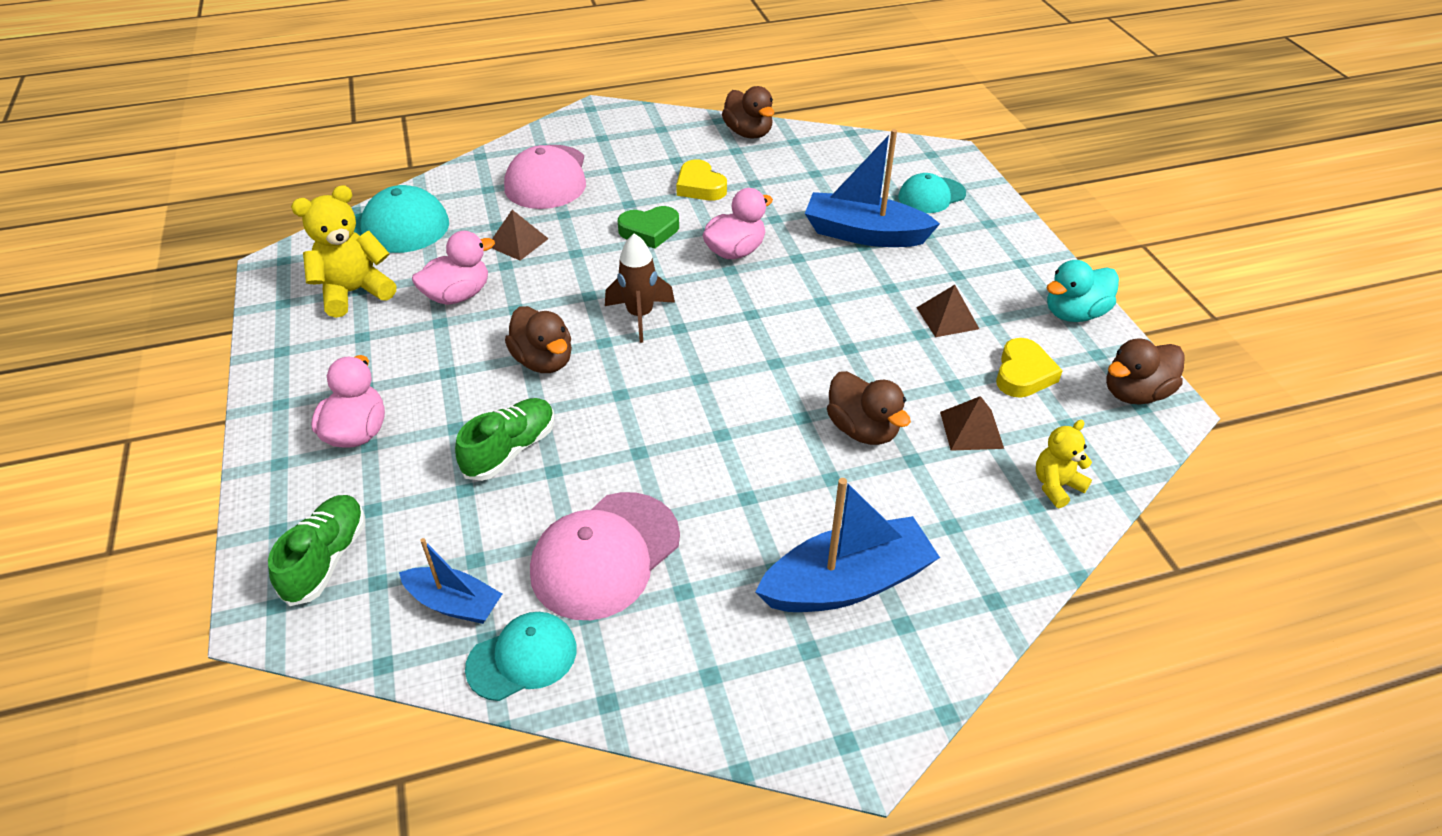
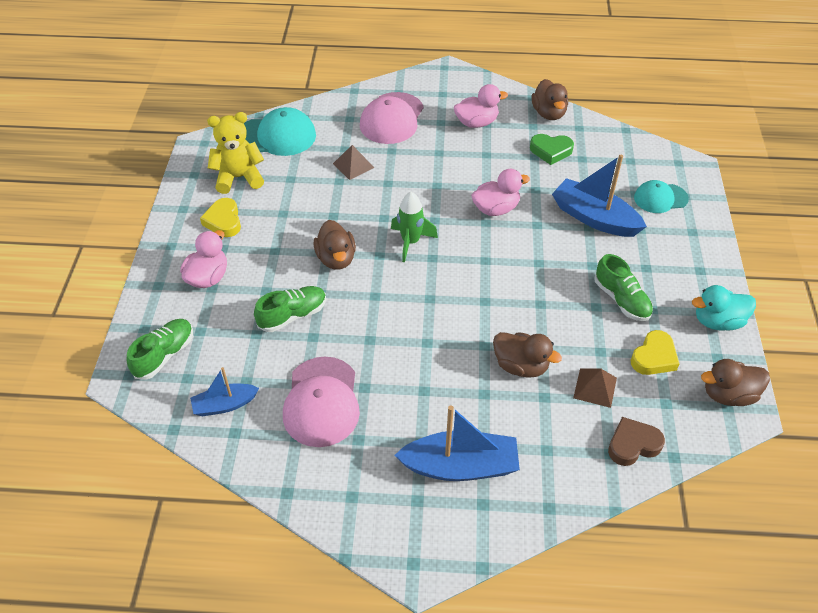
camera: 20 degrees right, 5 degrees up
blue boat [399,538,502,624] -> blue boat turned 120 degrees clockwise [190,367,259,416]
pink duck [412,231,495,305] -> pink duck moved to [454,84,508,128]
turquoise cap [465,612,577,701] -> none
pink cap [530,492,680,620] -> pink cap turned 60 degrees counterclockwise [283,357,360,447]
brown rocket [605,233,675,343] -> green rocket [391,192,438,262]
green heart [618,206,679,249] -> green heart moved to [530,134,574,165]
yellow heart [676,159,727,200] -> yellow heart moved to [200,198,241,237]
brown duck [827,371,911,445] -> brown duck turned 45 degrees counterclockwise [493,332,562,378]
brown pyramid [916,285,979,337] -> green shoe [594,254,653,321]
yellow teddy bear [1036,420,1092,508] -> brown heart [608,417,665,466]

